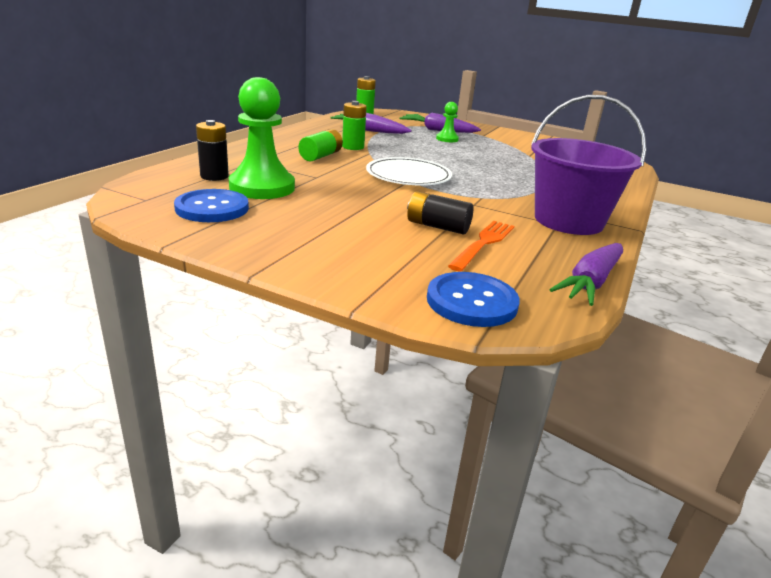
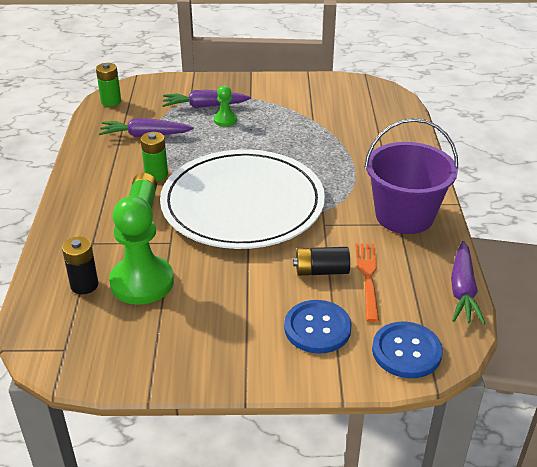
camera: 25 degrees left, 10 degrees up
blue button [174,189,249,222] -> blue button moved to [284,300,352,354]
white plate [366,157,452,185] -> white plate [160,149,325,249], size x1.95

